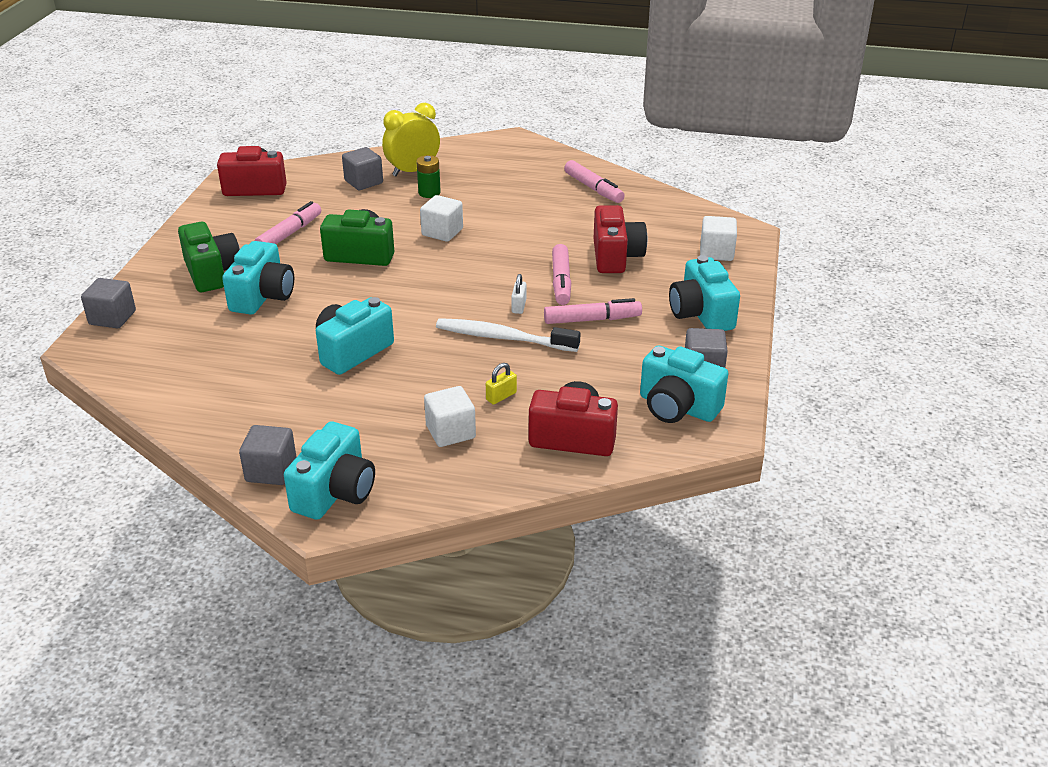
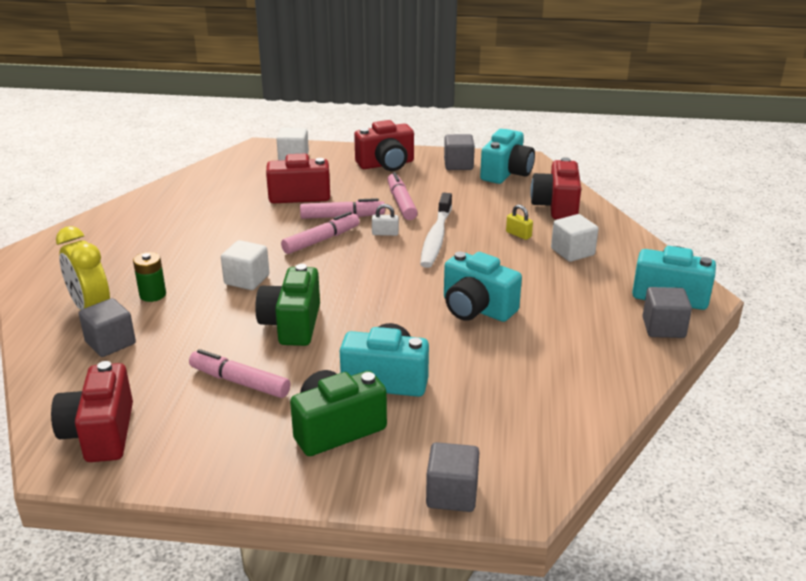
camera: 95 degrees left, 5 degrees down
pink marker [564,160,625,203] -> pink marker moved to [281,212,360,254]
turquoise camera [669,255,740,331] -> red camera [354,120,414,171]

